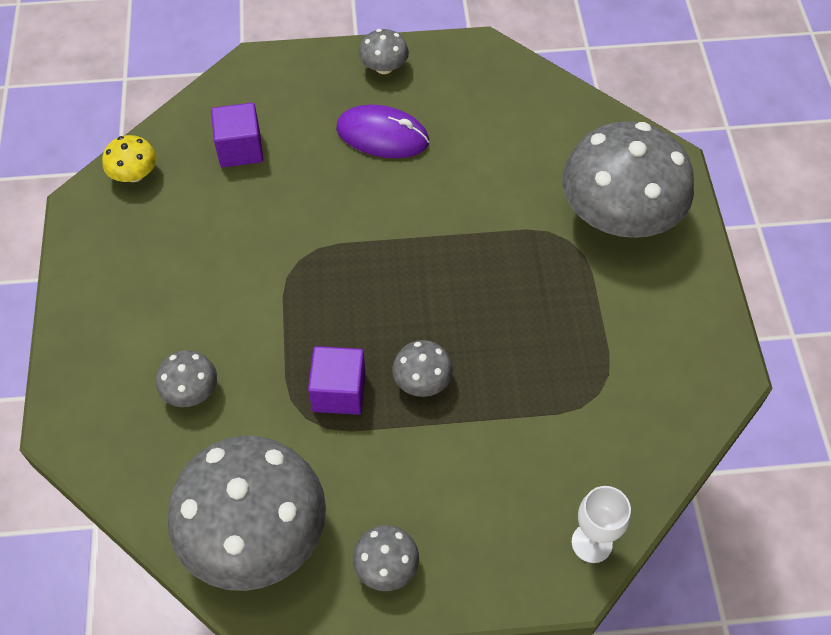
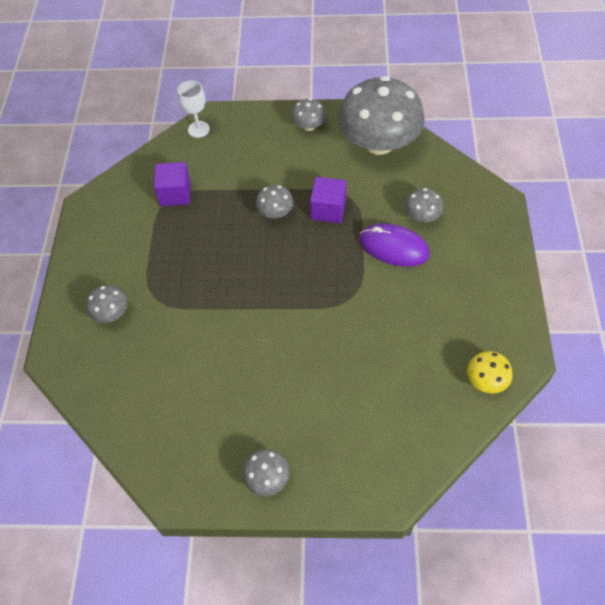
camera: 170 degrees left, 0 degrees up
purple cube [211,103,263,167] -> purple cube moved to [154,162,191,206]
purple mouse [336,105,429,158] -> purple mouse moved to [359,223,430,267]
grey mushroom [562,121,694,238] -> grey mushroom [86,285,128,323], size x0.43

